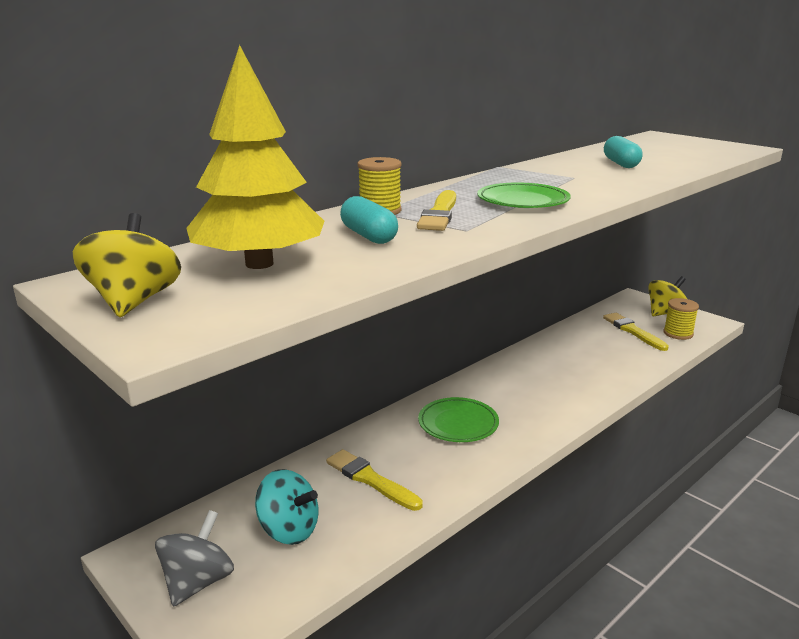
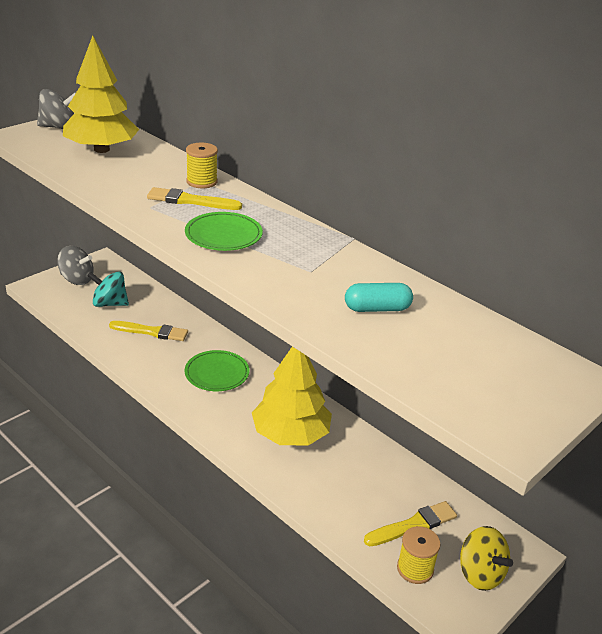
camera: 85 degrees right, 10 degrees up
yellow spinning top [73,213,181,317] -> grey spinning top [37,89,76,129]
turquoise spinning top [255,469,319,545] -> turquoise spinning top turned 75 degrees clockwise [87,272,129,307]
yellow brush [326,449,423,511] -> yellow brush turned 60 degrees clockwise [109,321,188,341]
turquoise capsule [340,196,398,244] -> none
none -> yellow tree [252,347,332,445]

